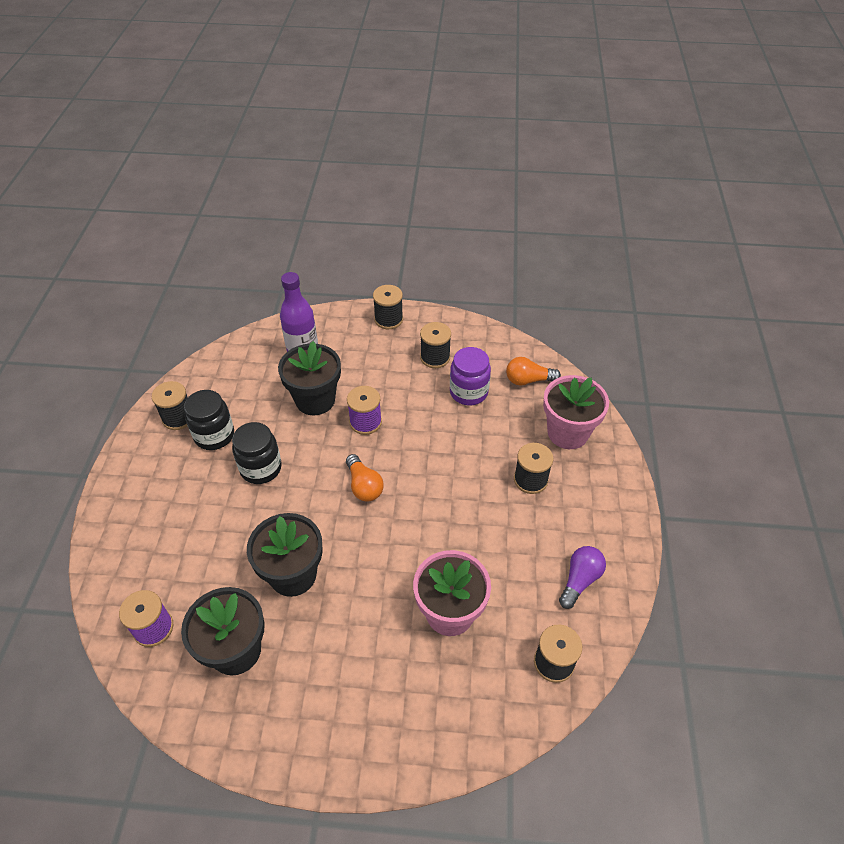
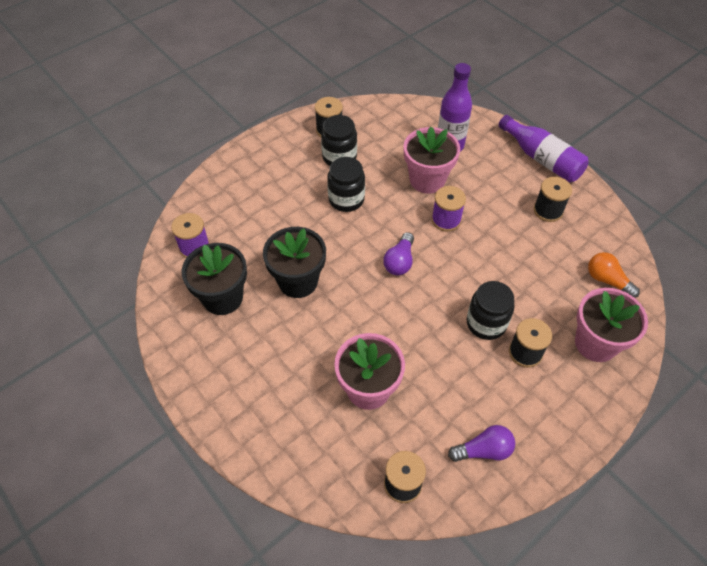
camera: 45 degrees right, 5 degrees up
black flower pot [278,341,341,415] -> pink flower pot [404,127,460,194]
orange light bulb [346,454,384,502] -> purple light bulb [383,232,414,275]
black spool [373,285,403,329] -> purple bottle [498,115,589,182]
purple jar [450,347,491,405] -> none
none -> black jar [467,281,515,340]

